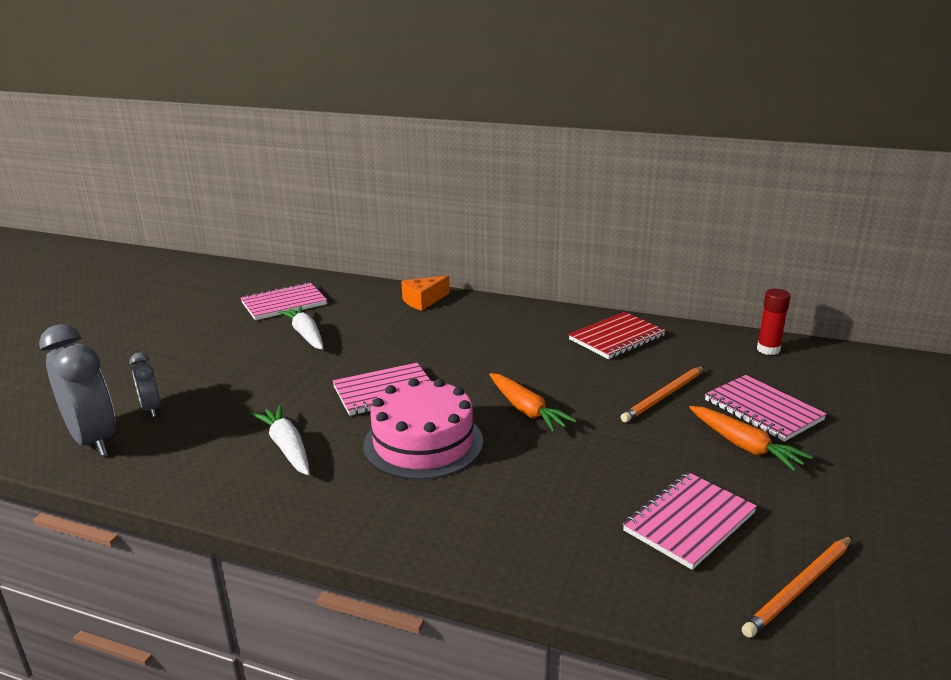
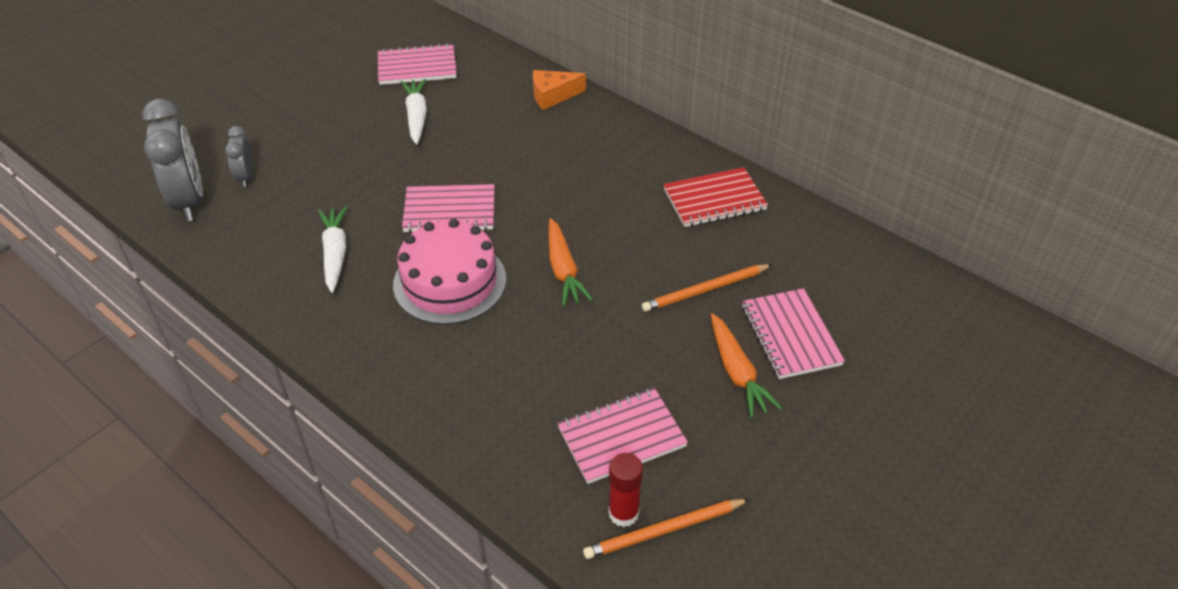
camera: 20 degrees right, 20 degrees up
red glue stick [757,289,791,355] -> red glue stick moved to [609,453,643,527]

